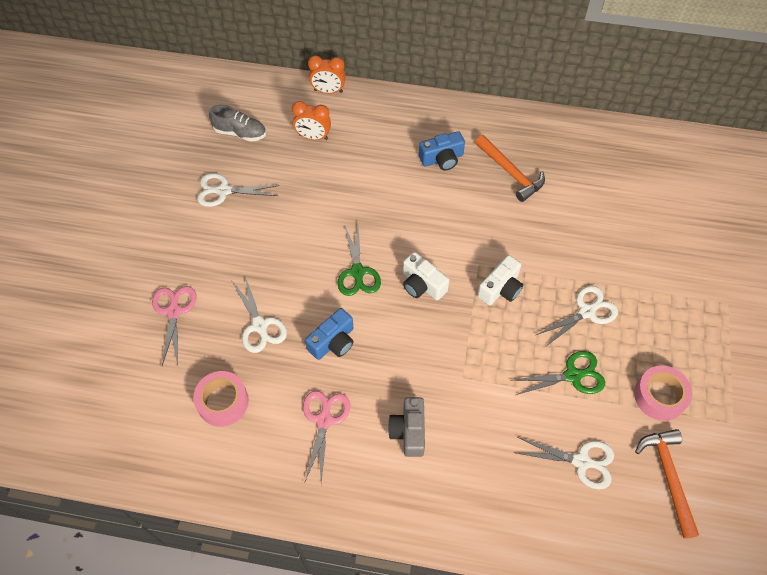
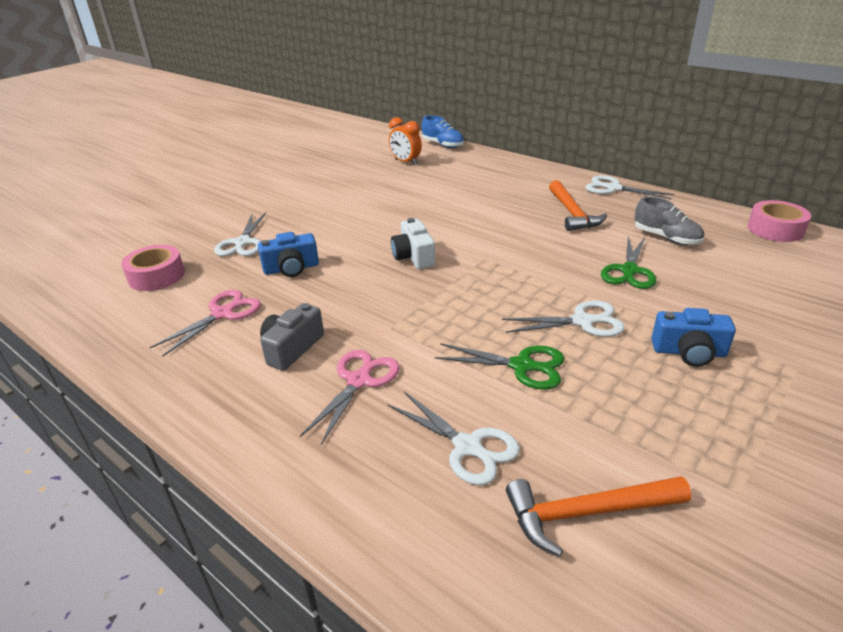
camera: 30 degrees right, 25 degrees down
pink scissors [152,286,197,366] -> pink scissors moved to [300,350,400,445]
white scissors [197,173,280,207] -> white scissors moved to [585,175,674,200]
grey shoe [209,105,266,142] -> grey shoe moved to [634,196,704,245]
orange clock [308,55,346,94] -> blue shoe [422,115,464,148]
green scissors [337,225,381,296] -> green scissors moved to [601,236,657,289]
blue camera [419,131,465,171] -> blue camera moved to [652,308,736,367]
white camera [477,255,523,305] -> none
pink tape [634,365,693,421] -> pink tape moved to [747,200,811,242]
orange hammer [635,429,699,539] -> orange hammer turned 120 degrees counterclockwise [506,476,691,556]

